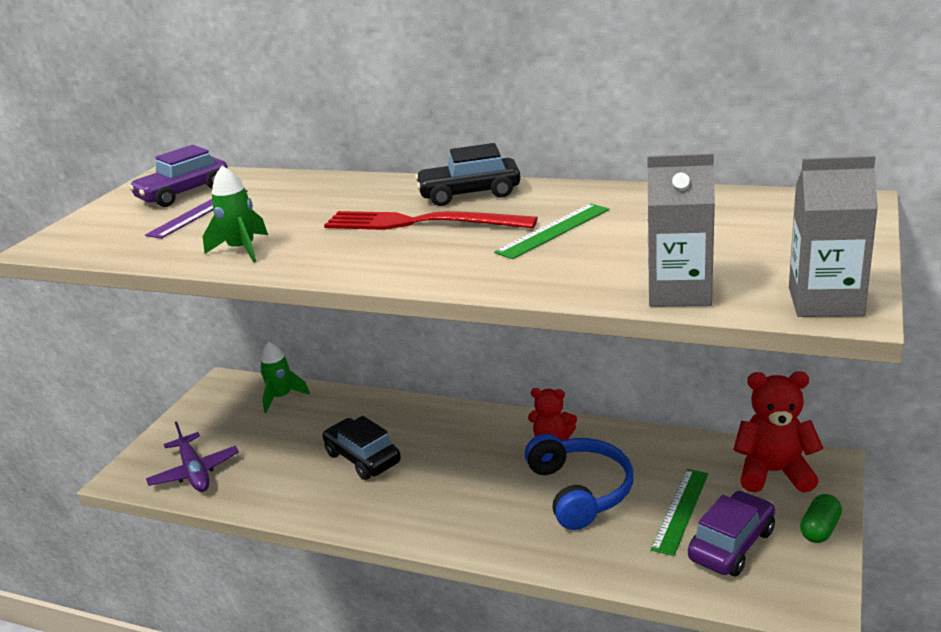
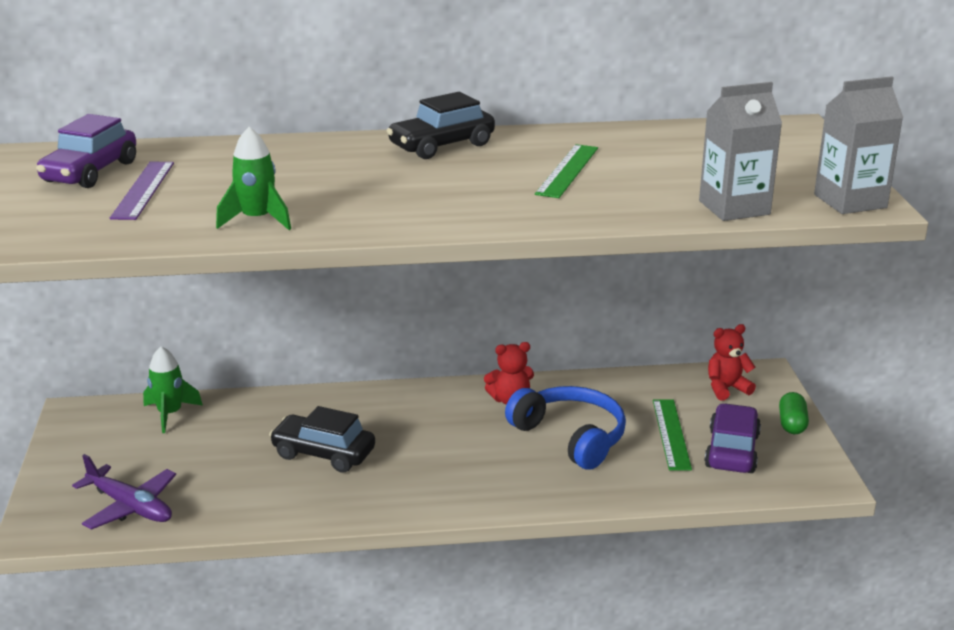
camera: 30 degrees left, 0 degrees up
red fork [324,211,538,230] -> none
red teddy bear [733,371,823,493] -> red teddy bear [708,324,756,401], size x0.64

